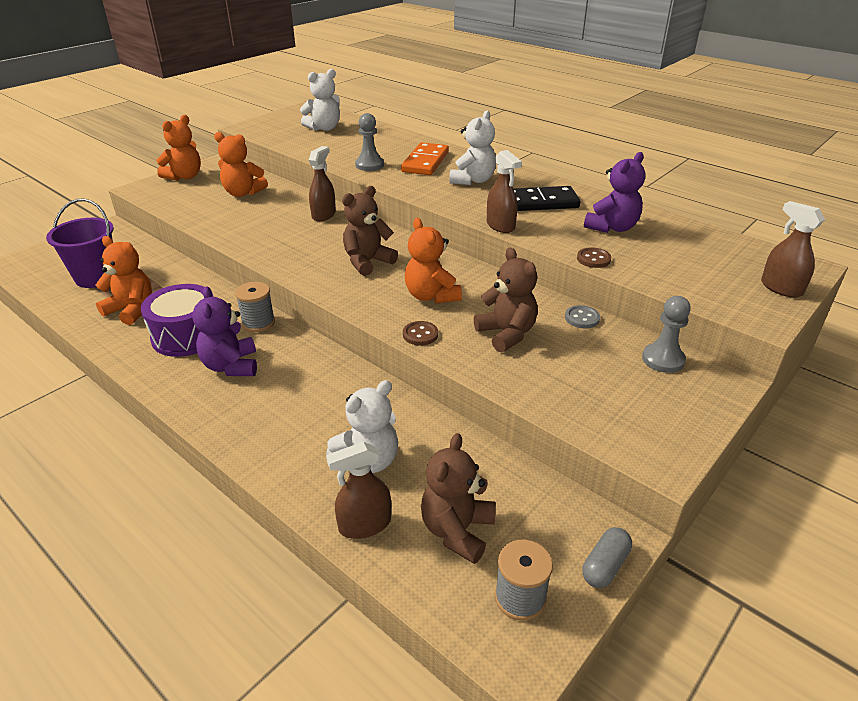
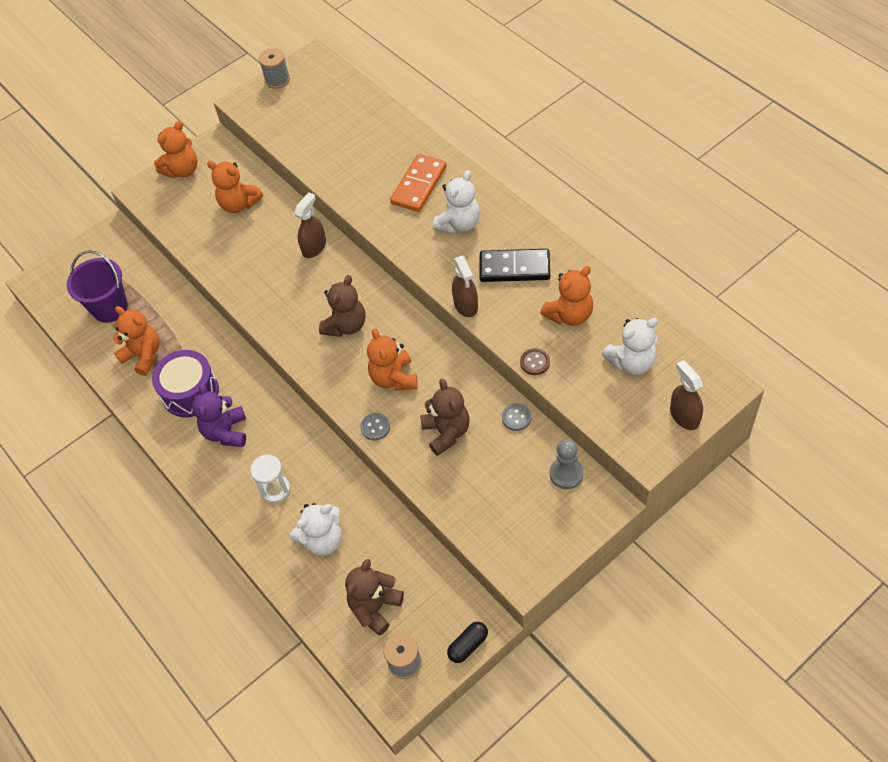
camera: 15 degrees right, 20 degrees up
grey spool [235,282,275,332] -> grey spool moved to [259,48,290,89]
white teddy bear [300,69,340,131] -> white teddy bear moved to [602,318,658,375]
brown spray bottle [326,442,391,539] -> none
brown teddy bear [342,186,398,276] -> brown teddy bear turned 150 degrees clockwise [319,275,365,337]
grey pawn [355,113,384,171] -> none
brown button [403,321,438,346] -> grey button [360,413,390,440]
grey capsule [582,527,632,588] -> black capsule [447,622,488,663]
purple teddy bear [584,152,645,233] -> orange teddy bear [540,266,593,326]
none -> white hourglass [250,455,290,503]

